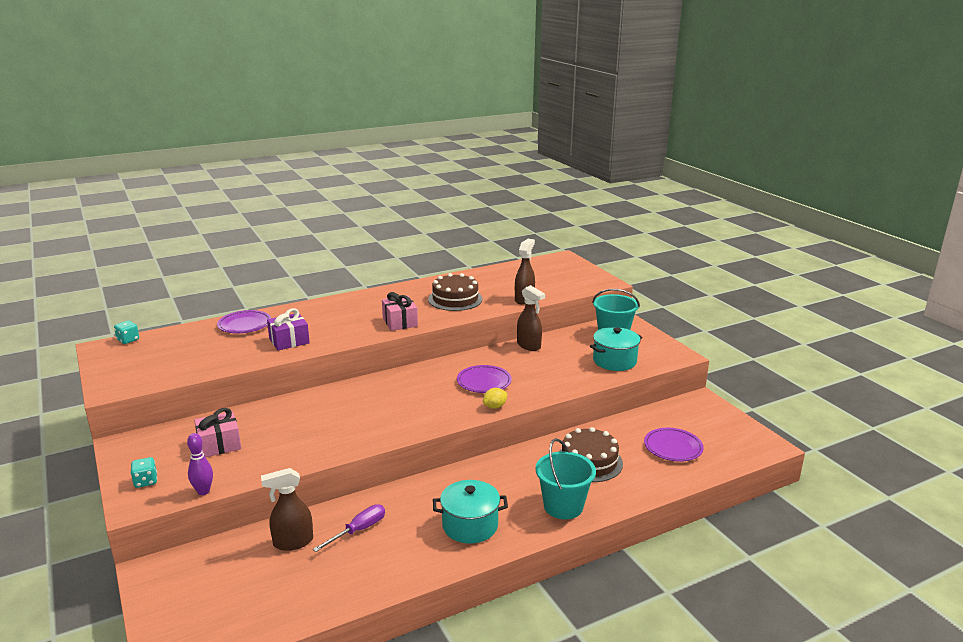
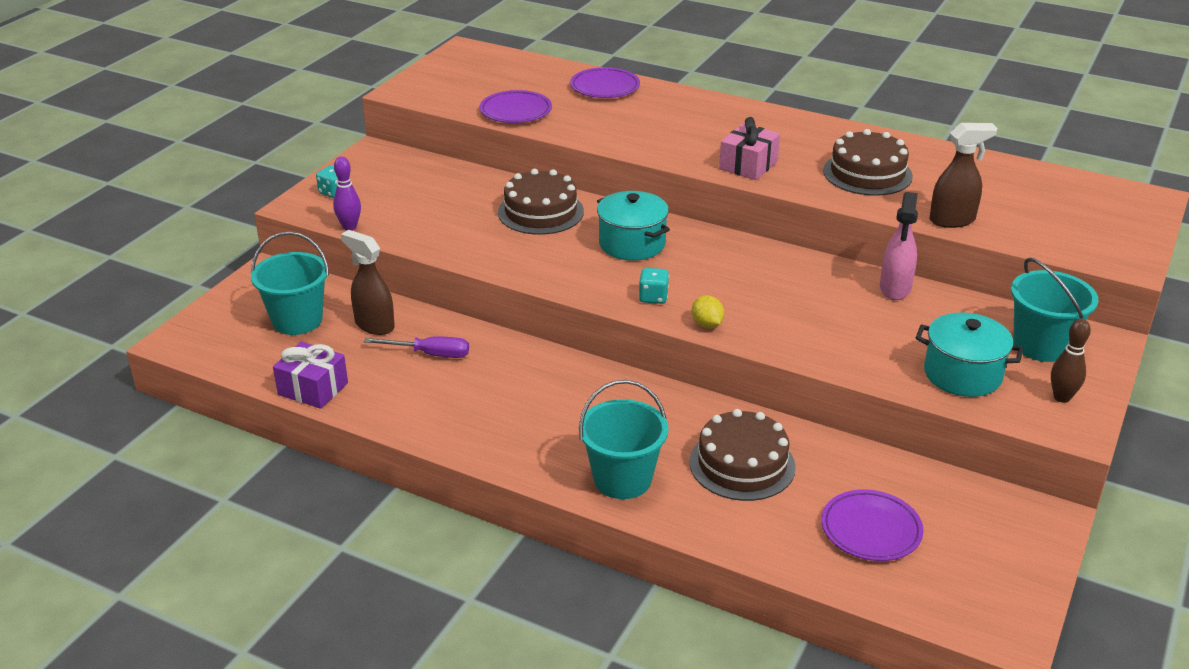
camera: 55 degrees right, 10 degrees up
turquoise dice [114,321,139,344] -> turquoise dice moved to [639,268,669,304]
pink gift [194,408,241,457] -> none
purple gift [267,308,310,350] -> purple gift moved to [273,341,348,409]
turquoise pot [433,480,508,543] -> turquoise pot moved to [597,191,670,260]
purple plate [457,365,512,393] -> purple plate moved to [479,90,552,123]
yellow lemon [483,388,508,409] -> yellow lemon turned 45 degrees clockwise [692,295,724,328]
brown spray bottle [517,285,545,351] -> pink spray bottle [880,192,918,300]
none -> turquoise bucket [251,232,329,335]
none -> brown cake [498,169,584,235]
none -> brown bowling pin [1051,319,1091,403]

